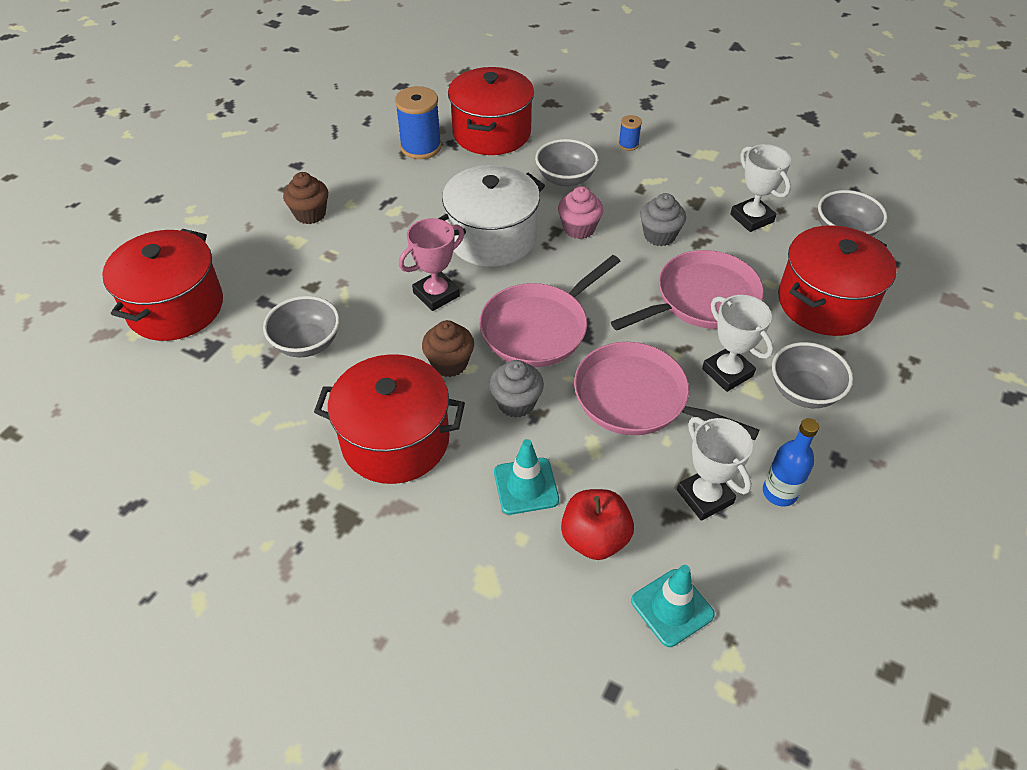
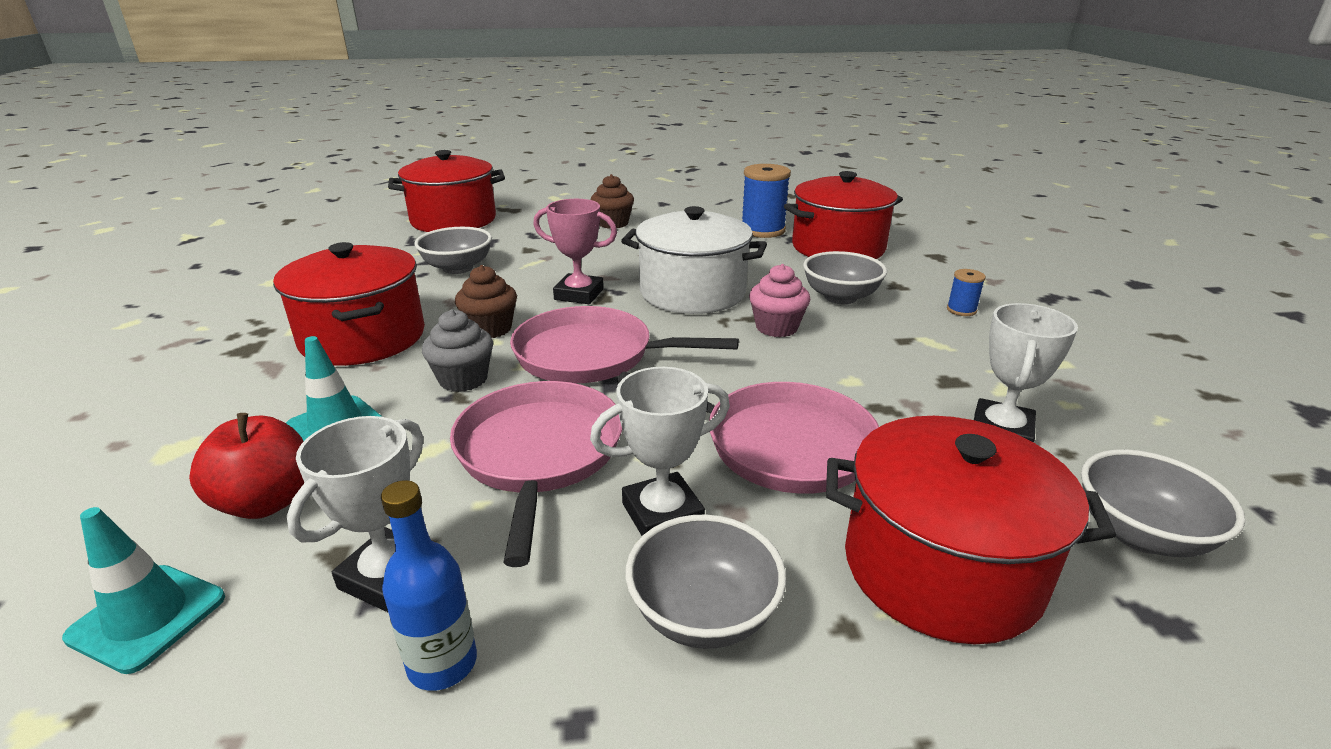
camera: 55 degrees right, 20 degrees down
grey cupcake [640,193,686,246] -> none
white trophy [702,295,774,392] -> white trophy turned 45 degrees clockwise [590,367,730,536]

